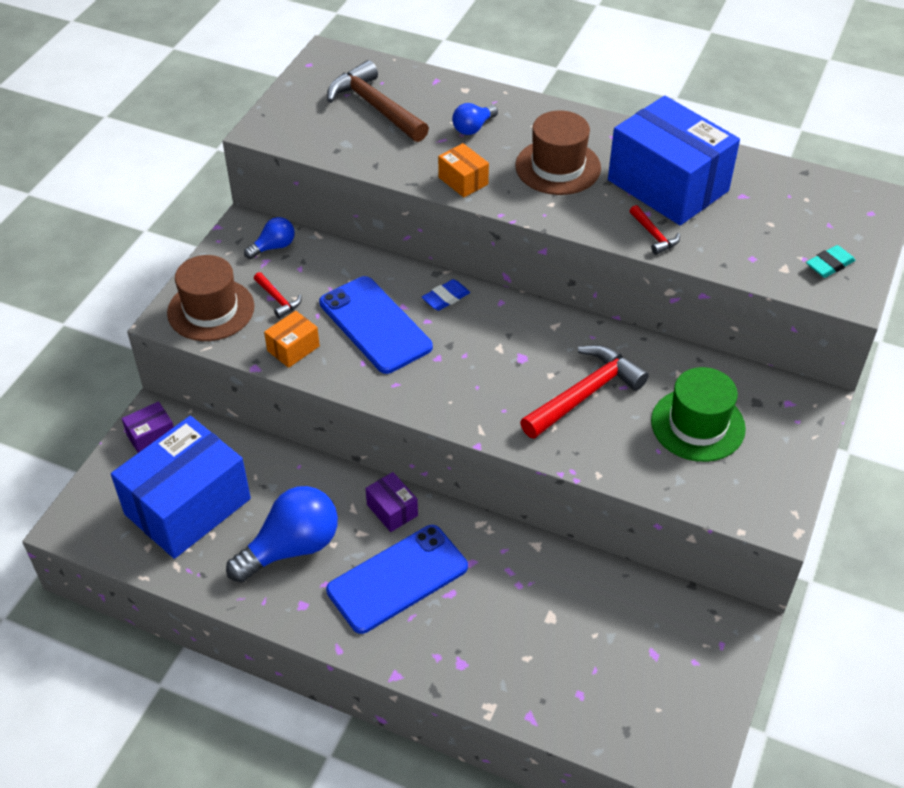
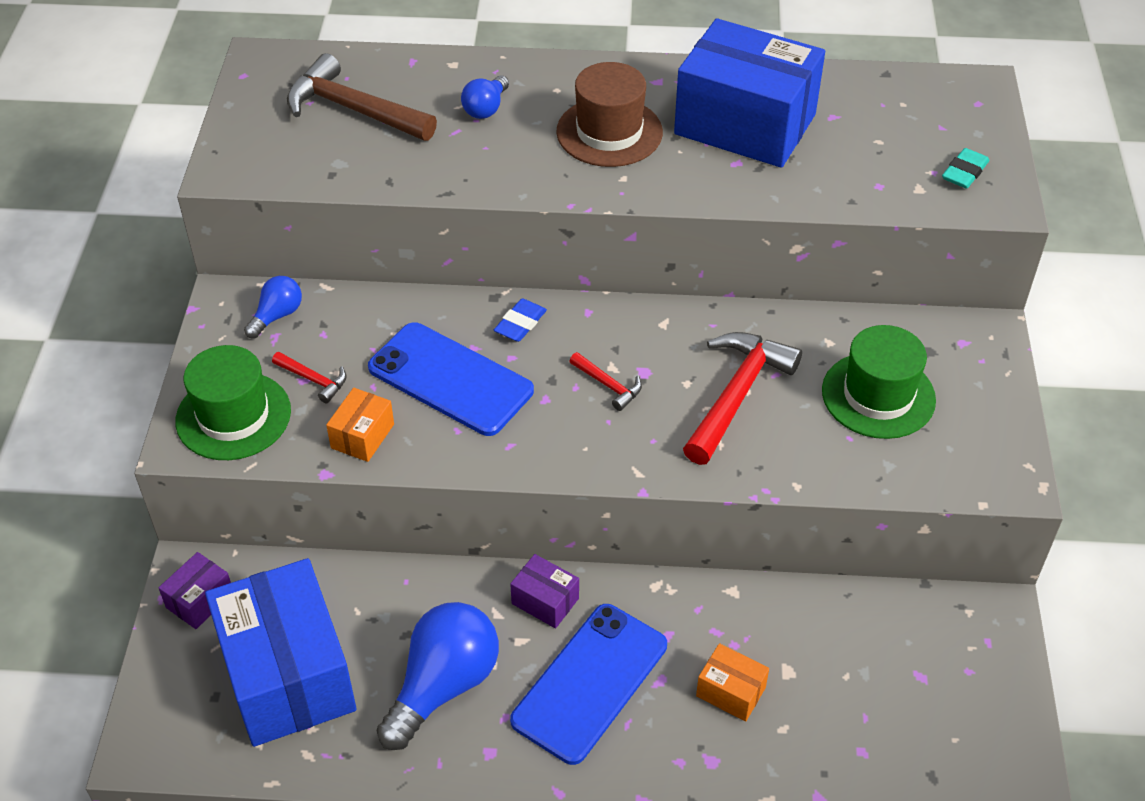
camera: 20 degrees left, 0 degrees up
blue box [111,416,251,559] -> blue box turned 45 degrees counterclockwise [205,558,357,747]
brown hat [167,255,254,341] -> green hat [175,345,291,460]
orange box [438,143,489,197] -> orange box moved to [696,643,769,722]
red hammer [630,205,680,255] -> red hammer moved to [569,352,642,411]

